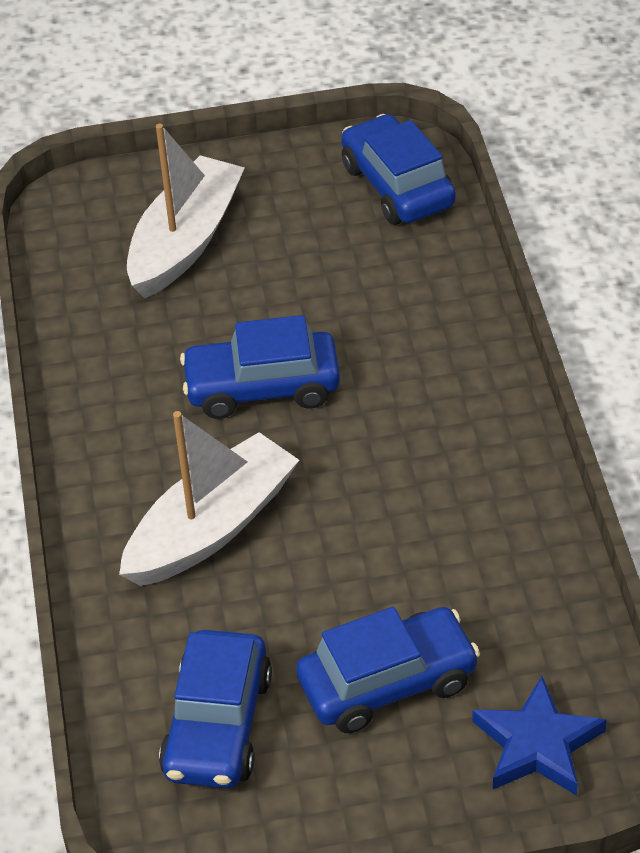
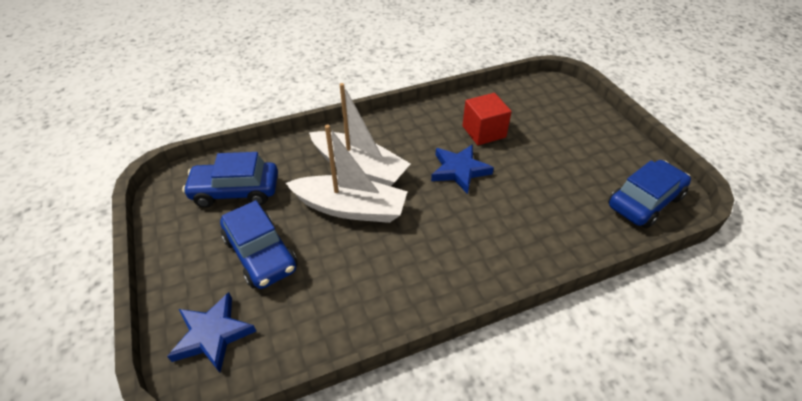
camera: 75 degrees right, 0 degrees up
white boat [127,124,245,298] -> white boat moved to [286,125,408,223]
blue car [180,315,340,419] -> blue star [431,144,494,194]
none -> red cube [462,93,512,145]

